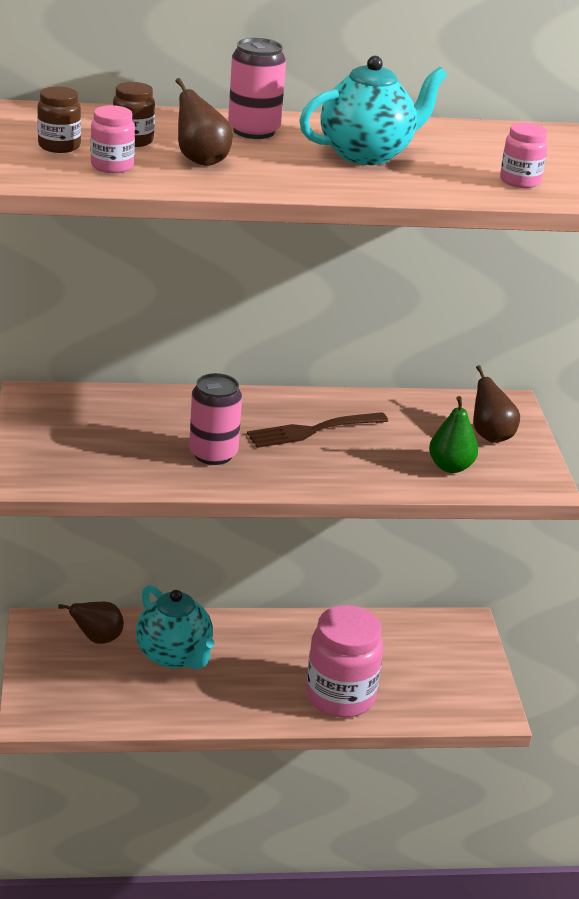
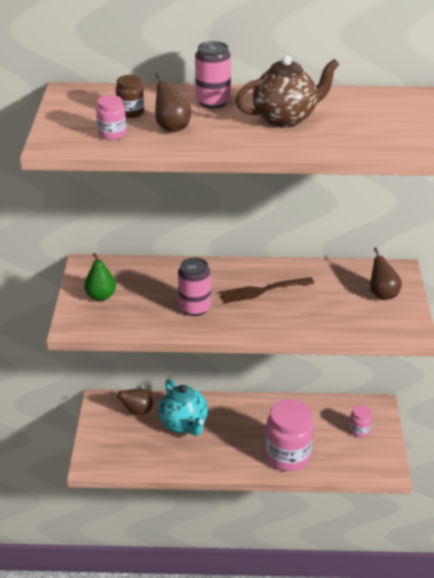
camera: 10 degrees right, 5 degrees up
brown jar [37,86,81,153] -> none
turquoise teapot [299,56,447,165] -> brown teapot [236,55,339,128]
green pear [429,396,478,473] -> green pear moved to [84,253,116,301]
pink jar [500,122,548,188] -> pink jar moved to [349,405,372,438]

